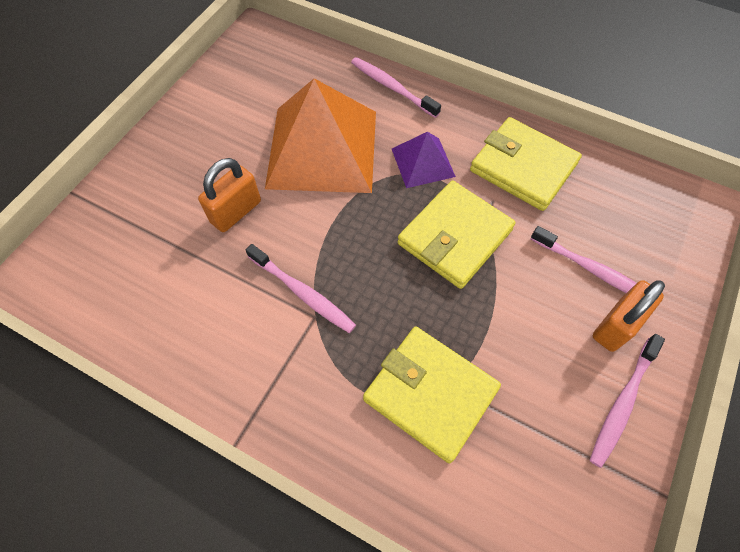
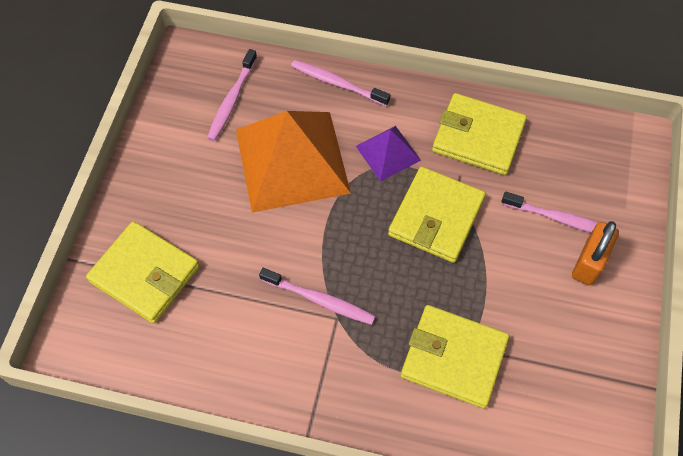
camera: 15 degrees left, 0 degrees up
orange padlock [198,158,261,232] -> none
pink toothbrush [590,334,665,468] -> pink toothbrush moved to [207,49,257,141]
none -> yellow wallet [86,221,199,324]

